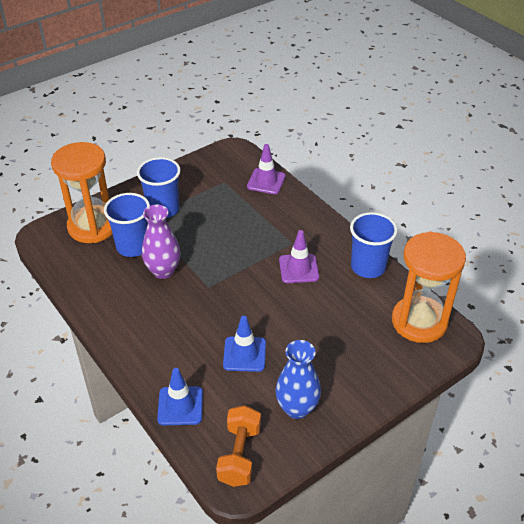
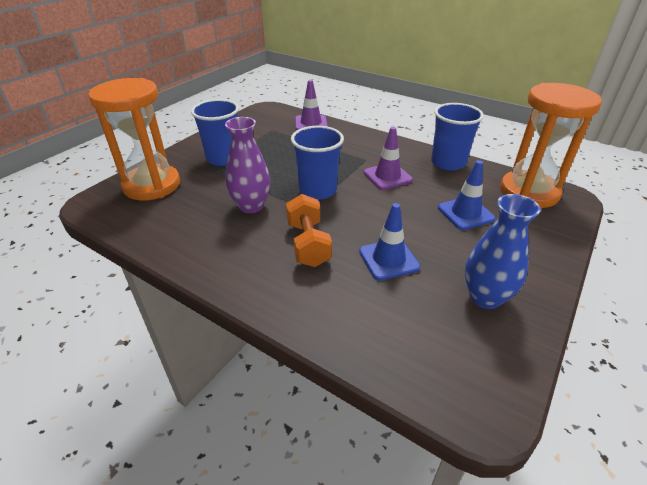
camera: 20 degrees left, 5 degrees down
blue cup [104,193,150,257] -> blue cup moved to [291,126,344,200]
blue traffic cone [157,368,203,425] -> blue traffic cone moved to [438,160,495,230]
orange dumbbell [216,405,261,487] -> orange dumbbell moved to [286,194,332,267]

